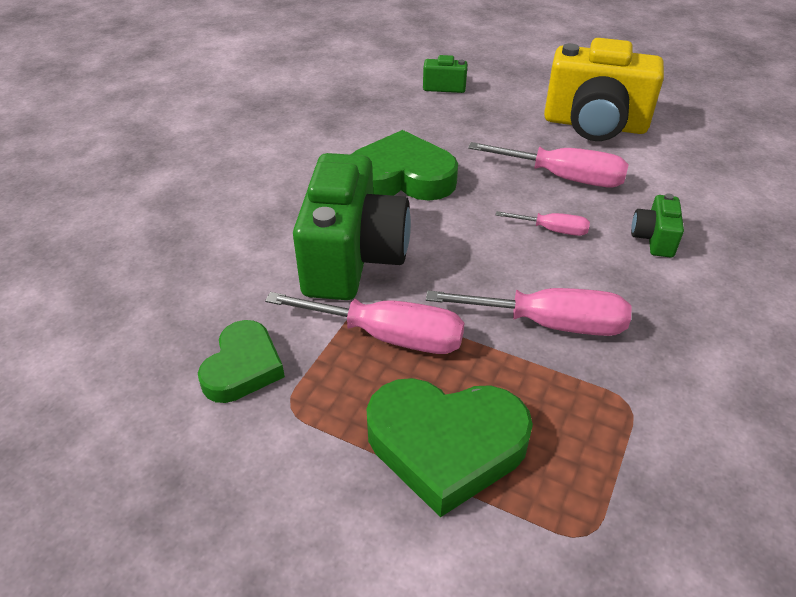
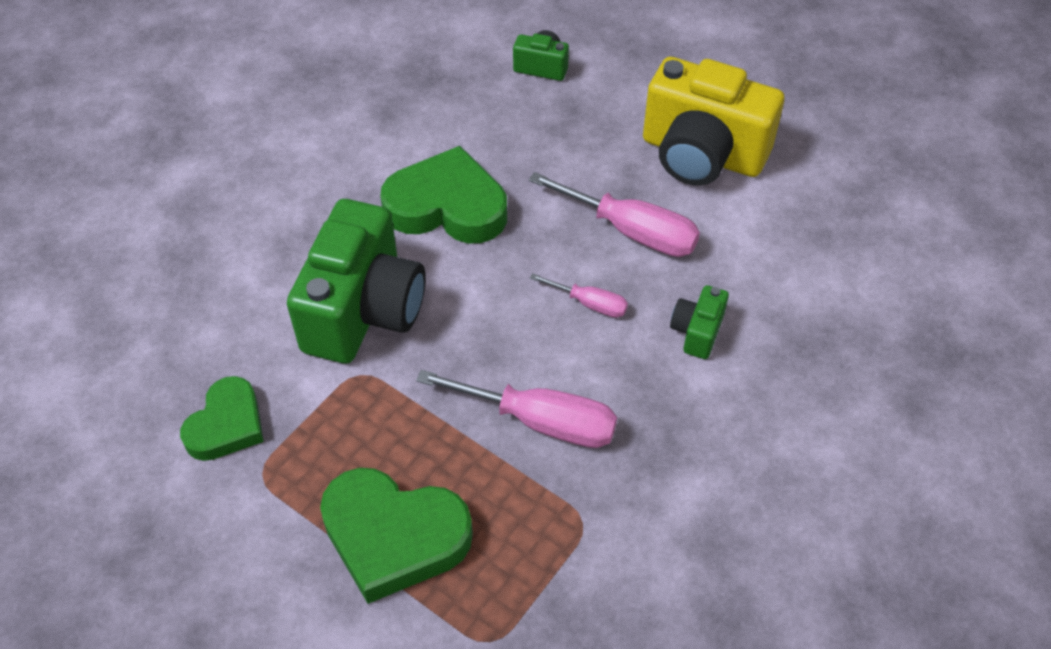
camera: 10 degrees right, 10 degrees up
pink screwdriver [265,292,465,354] -> none

